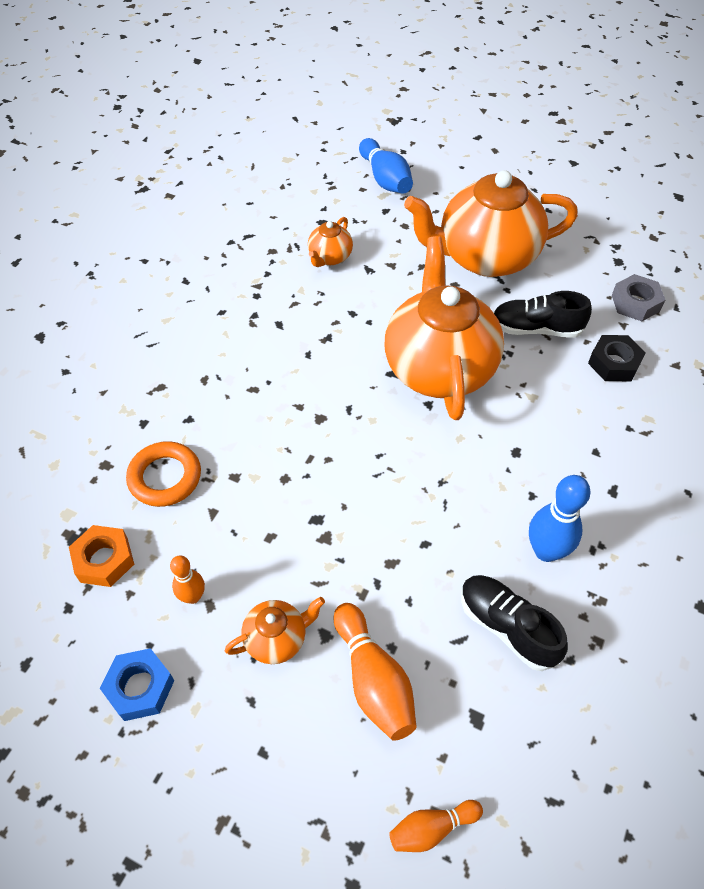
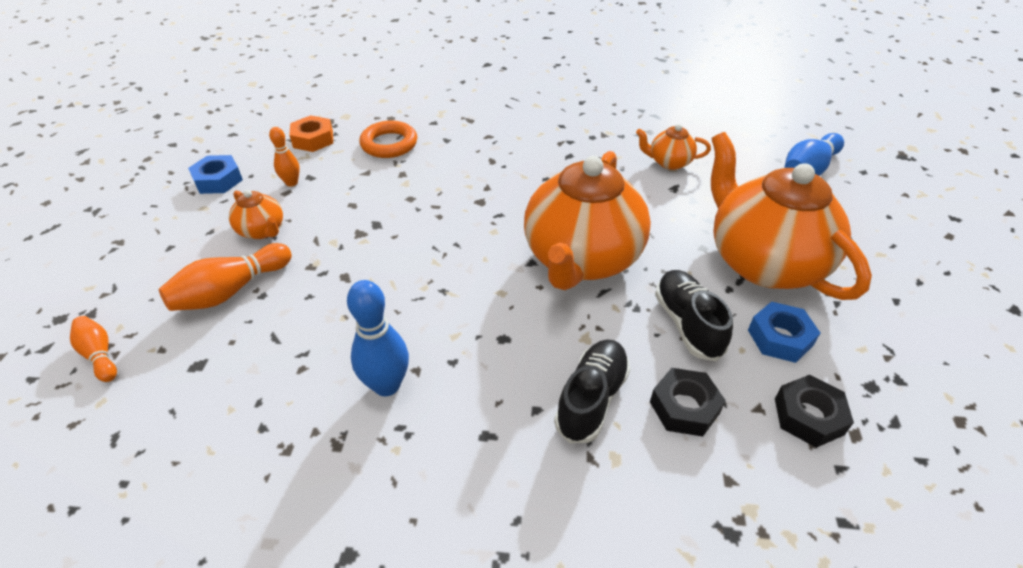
camera: 70 degrees right, 10 degrees down
orange teapot [385,236,504,420] -> orange teapot turned 135 degrees clockwise [524,151,651,290]
black shoe [461,575,568,671] -> black shoe moved to [554,339,630,443]
grey nut [612,274,665,321] -> black nut [775,375,854,448]
none -> blue nut [748,302,820,363]

